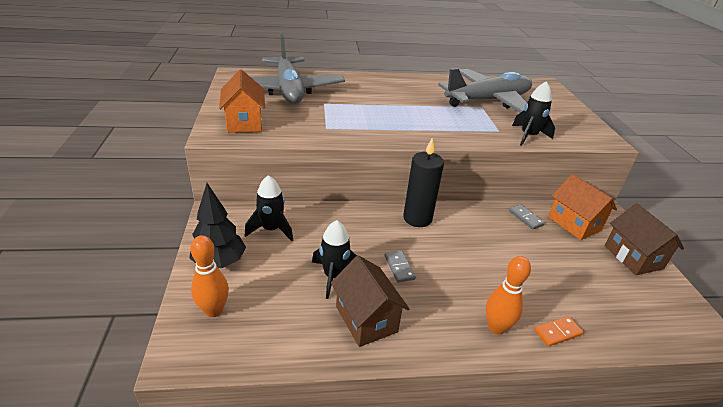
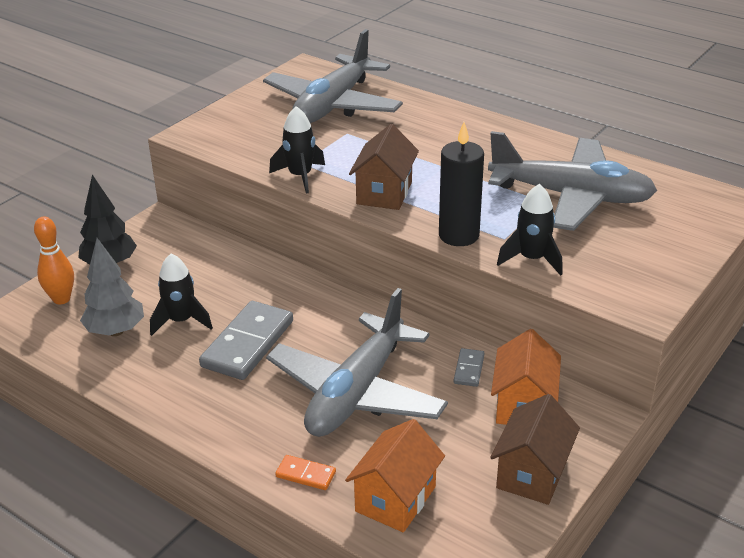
camera: 45 degrees right, 0 degrees up
orange house [219,69,265,133] -> orange house moved to [345,419,445,533]
black rocket [245,175,293,241] -> black rocket moved to [269,106,325,194]
brown house [331,255,410,347] -> brown house moved to [349,124,419,210]
grey domino [385,250,416,283] -> grey domino [199,301,293,380], size x2.14
black candle [403,138,444,227] -> black candle moved to [439,122,484,246]
orange bowling pin [486,256,531,335] -> none
none -> grey tree [80,238,144,336]
none -> grey plane [266,288,448,437]

